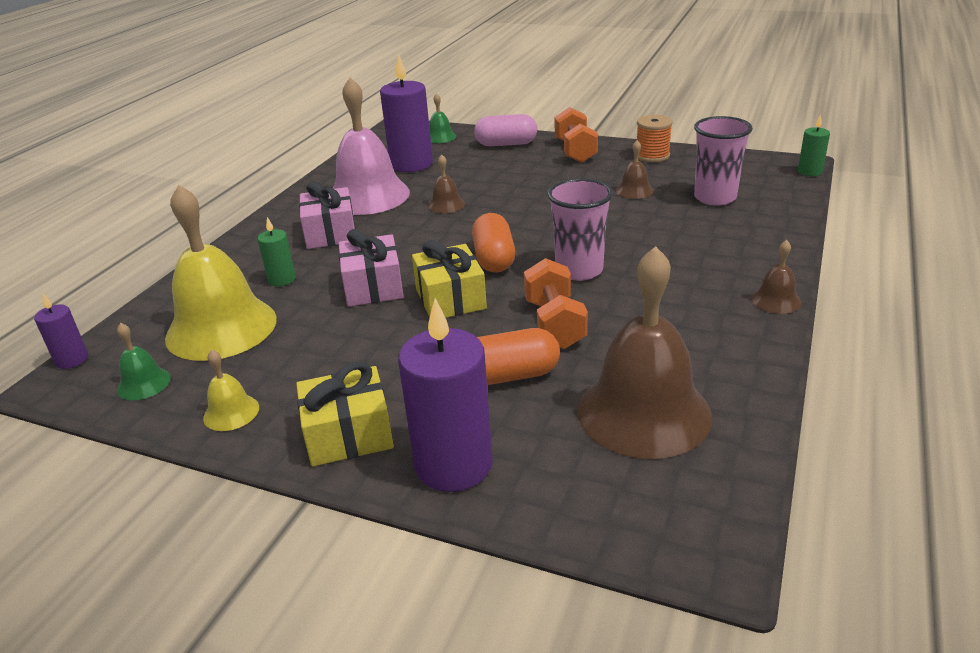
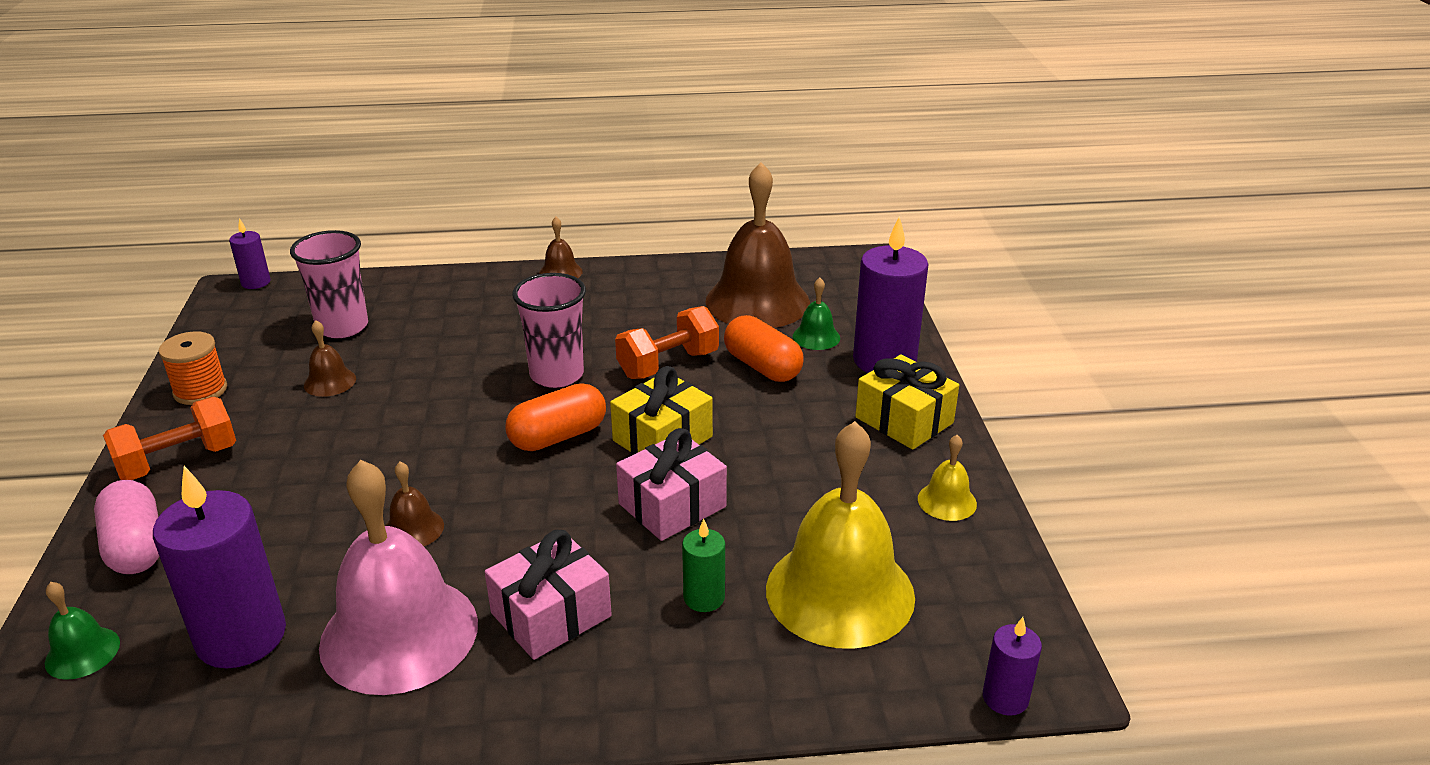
camera: 120 degrees left, 0 degrees up
green bell [117,323,171,400] -> green bell moved to [793,278,840,350]
green candle [798,114,830,176] -> purple candle [229,218,271,289]

